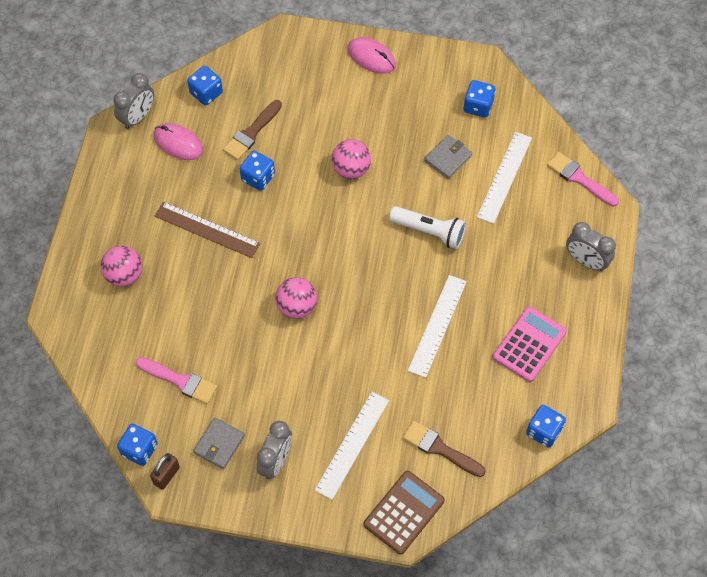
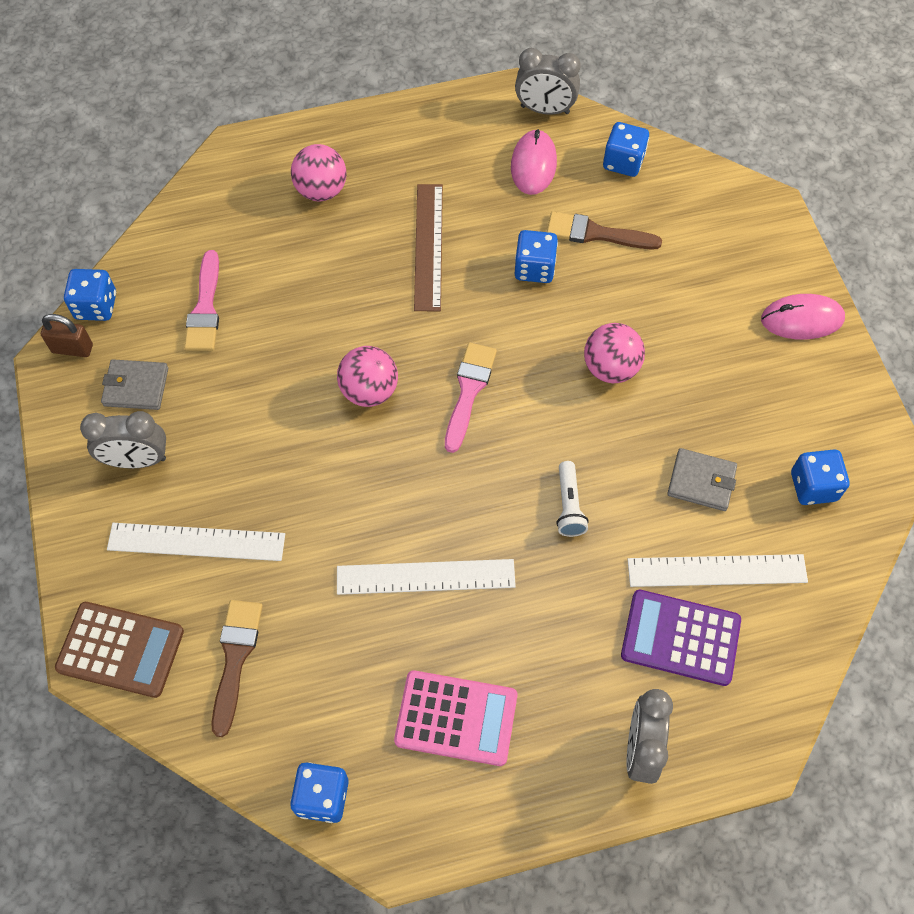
camera: 65 degrees right, 0 degrees up
pink mouse [348,37,396,74] -> pink mouse turned 75 degrees clockwise [761,294,845,340]
white flashlight [389,206,466,249] -> white flashlight [556,461,589,537], size x0.65
pink brush [547,152,619,207] -> pink brush moved to [445,343,497,453]
none -> purple calculator [621,590,741,686]

